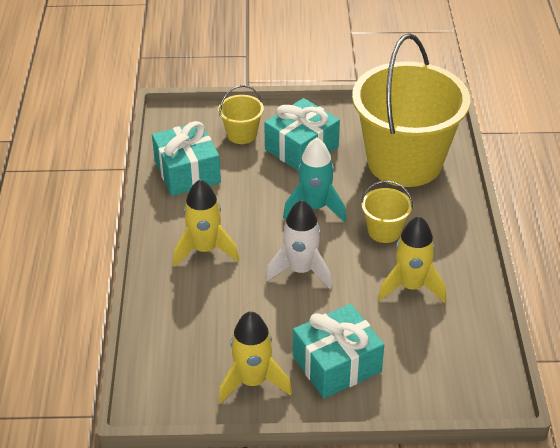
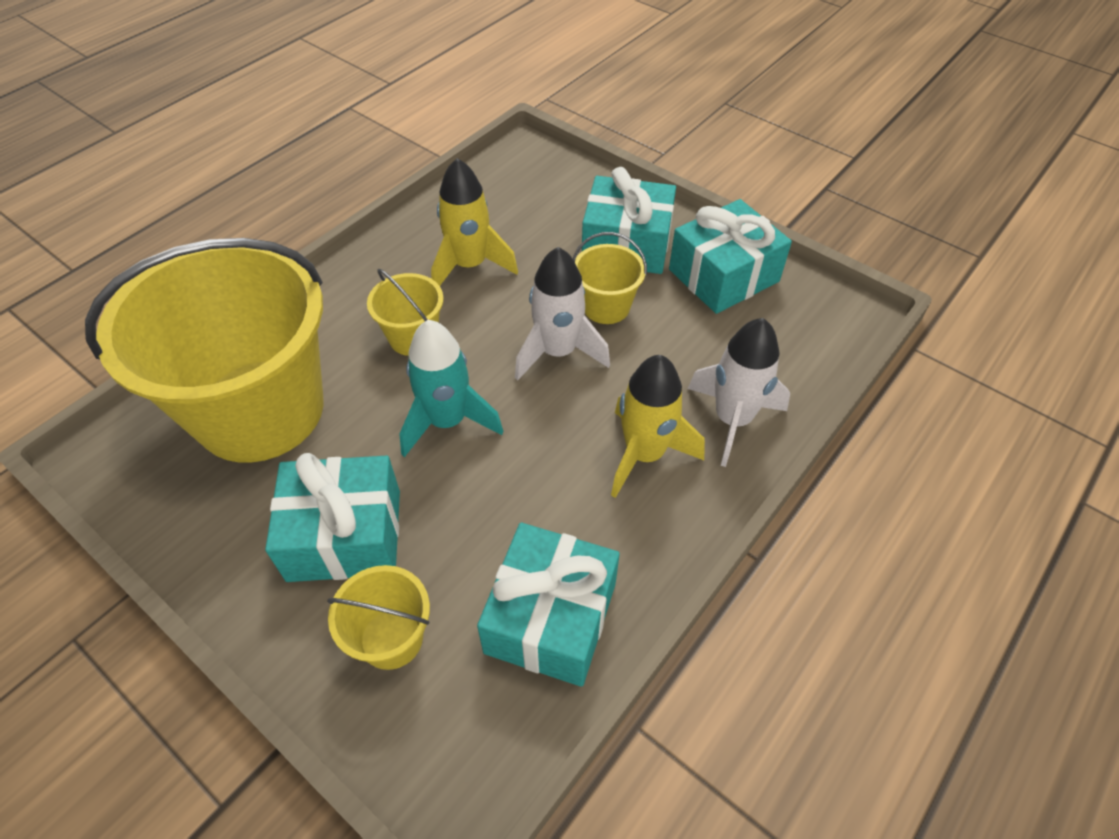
camera: 140 degrees left, 10 degrees up
yellow rocket [218,311,292,404] -> turquoise gift [669,199,792,314]
none -> yellow bucket [573,232,647,324]
none -> white rocket [688,318,790,467]

